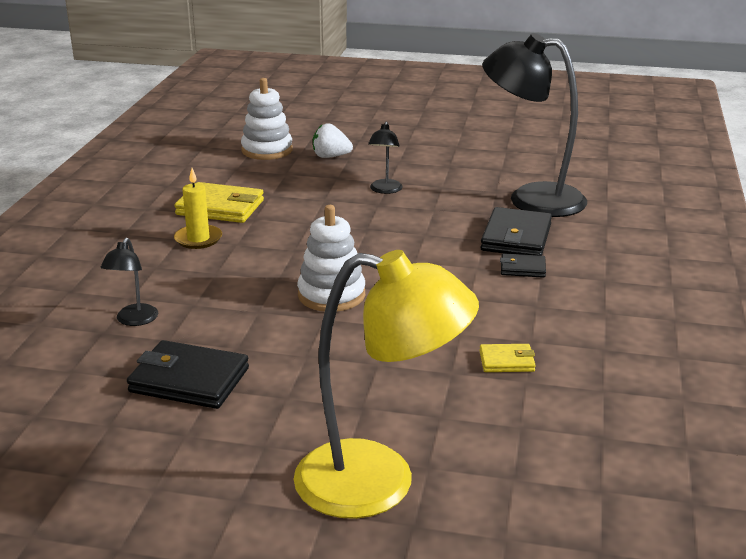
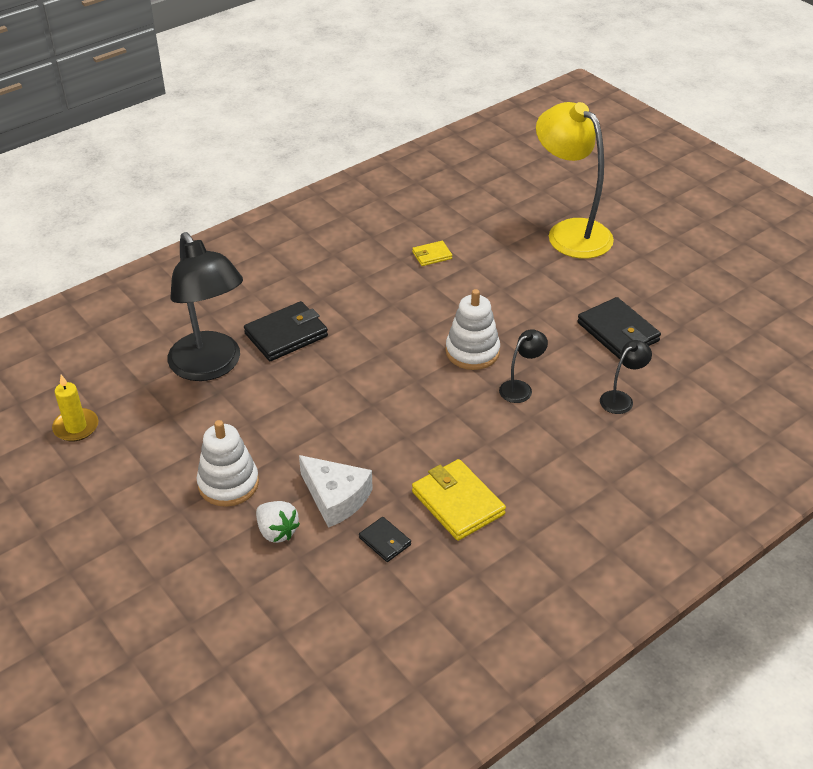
camera: 140 degrees left, 15 degrees up
yellow candle [174,168,222,249] -> yellow candle moved to [52,375,98,442]
white stacking toy [241,78,293,160] -> white stacking toy moved to [197,420,259,507]
black lamp [368,121,402,194] -> black lamp moved to [499,329,548,403]
yellow wallet [479,344,536,372] -> yellow wallet turned 60 degrees counterclockwise [412,241,452,266]
black wallet [500,253,546,278] -> black wallet moved to [359,517,411,562]
none -> white cheese [299,455,373,528]

